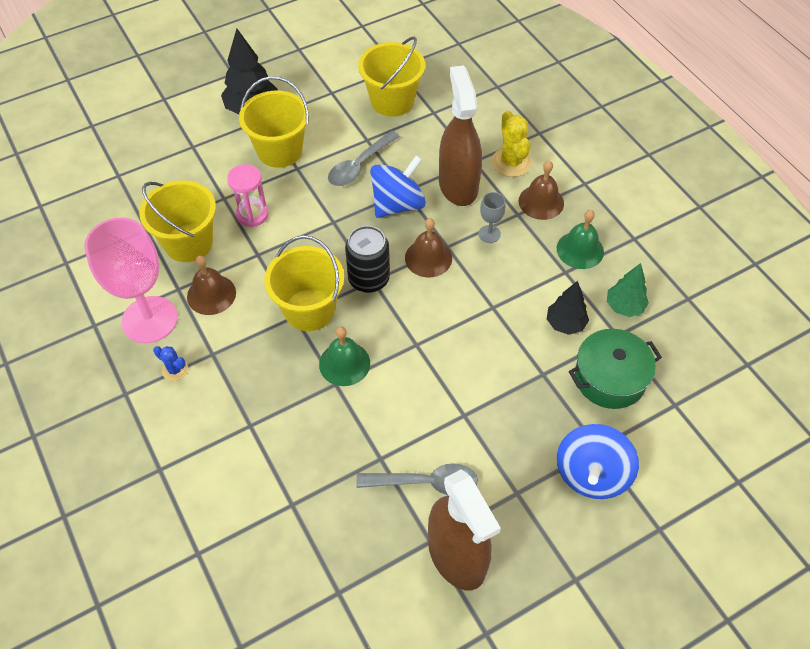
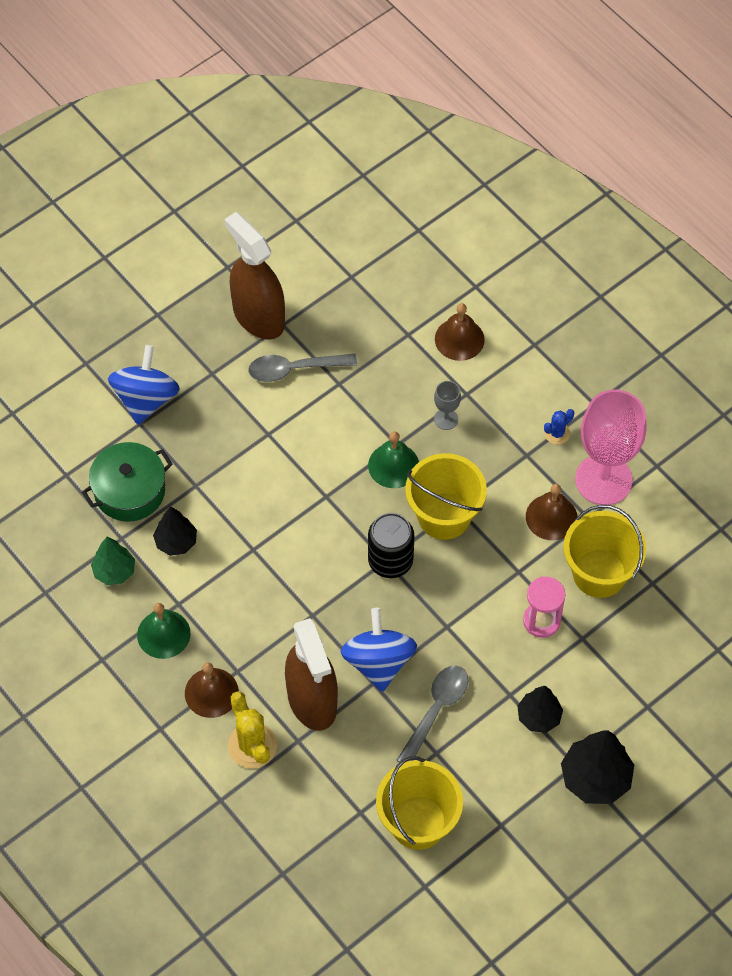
camera: 170 degrees right, 5 degrees up
blue cactus [153,346,188,381] -> blue cactus turned 60 degrees counterclockwise [544,409,574,444]
yellow bucket [239,76,309,168] -> black tree [518,686,563,733]
blue spinning top [370,155,426,218] -> blue spinning top turned 135 degrees clockwise [340,608,417,692]
brown bell [405,218,452,277] -> brown bell moved to [435,303,485,361]
grey goblet [479,192,506,243] -> grey goblet moved to [434,381,461,430]

